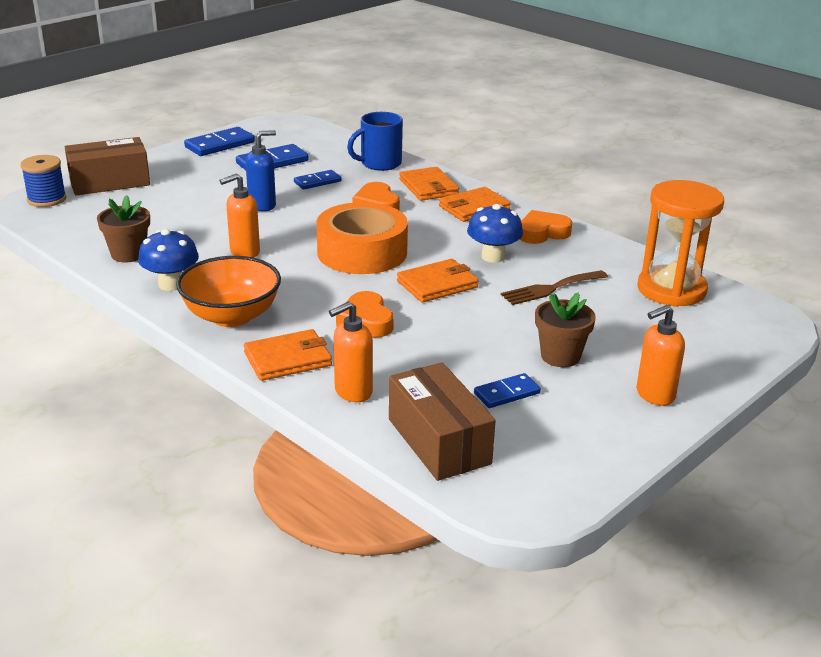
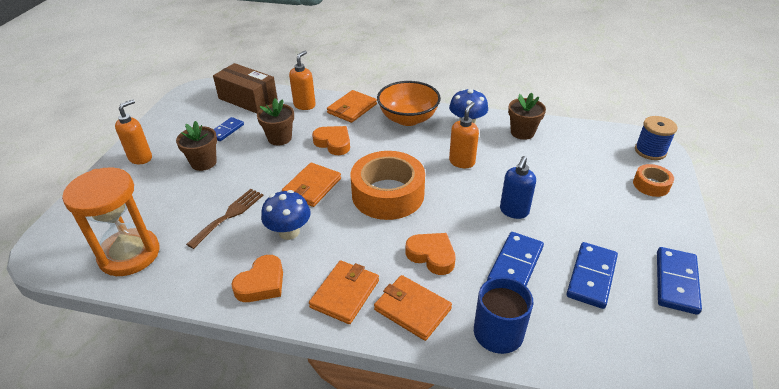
camera: 150 degrees right, 10 degrees up
brown box [65,137,150,195] -> orange tape [633,164,674,197]
blue domino [294,170,341,190] -> blue domino [487,232,544,286], size x1.58
none -> brown flower pot [257,98,294,145]

